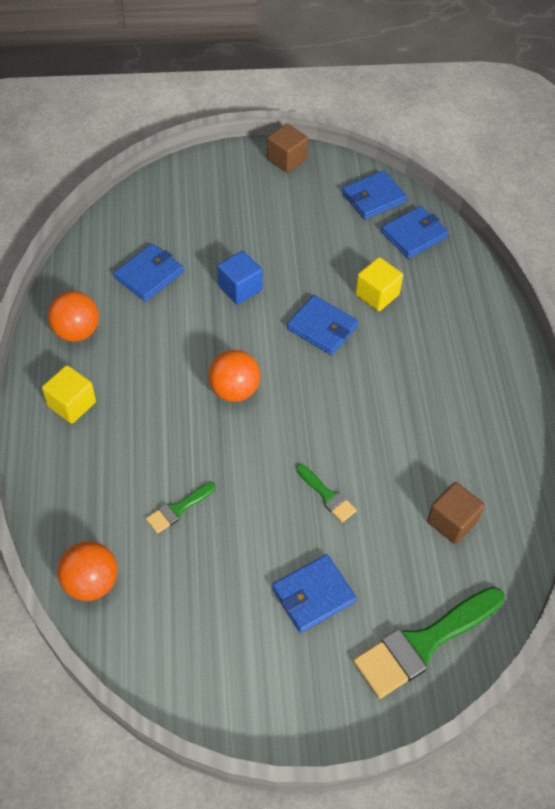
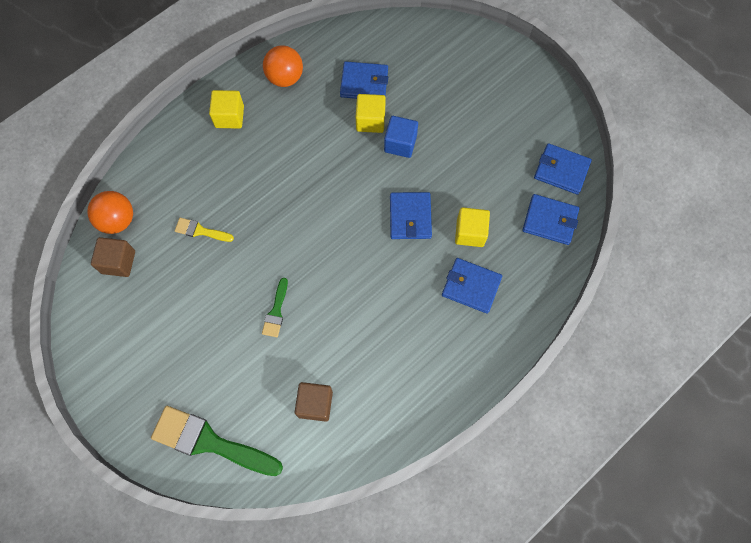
camera: 55 degrees right, 15 degrees up
green brush [146,482,216,534] -> yellow brush [175,218,234,242]
orange ball [208,350,260,402] -> none
brown cube [267,124,308,173] -> brown cube moved to [91,237,135,277]
blue wallet [272,554,357,633] -> blue wallet moved to [442,258,502,314]
none -> yellow cube [356,94,386,133]

